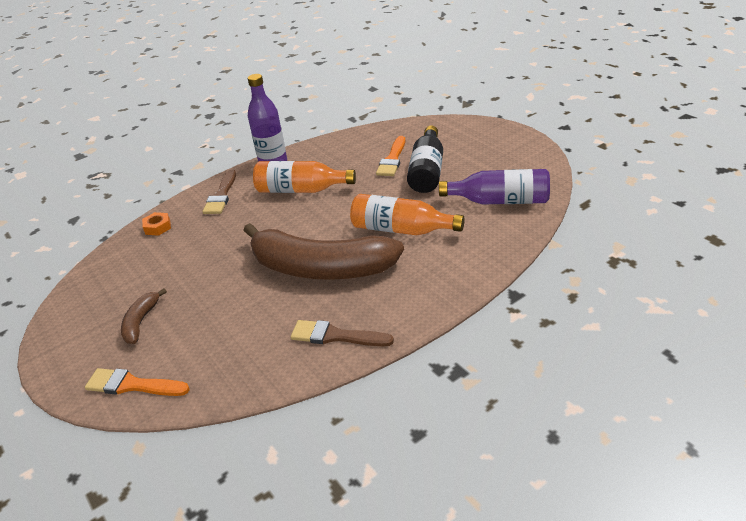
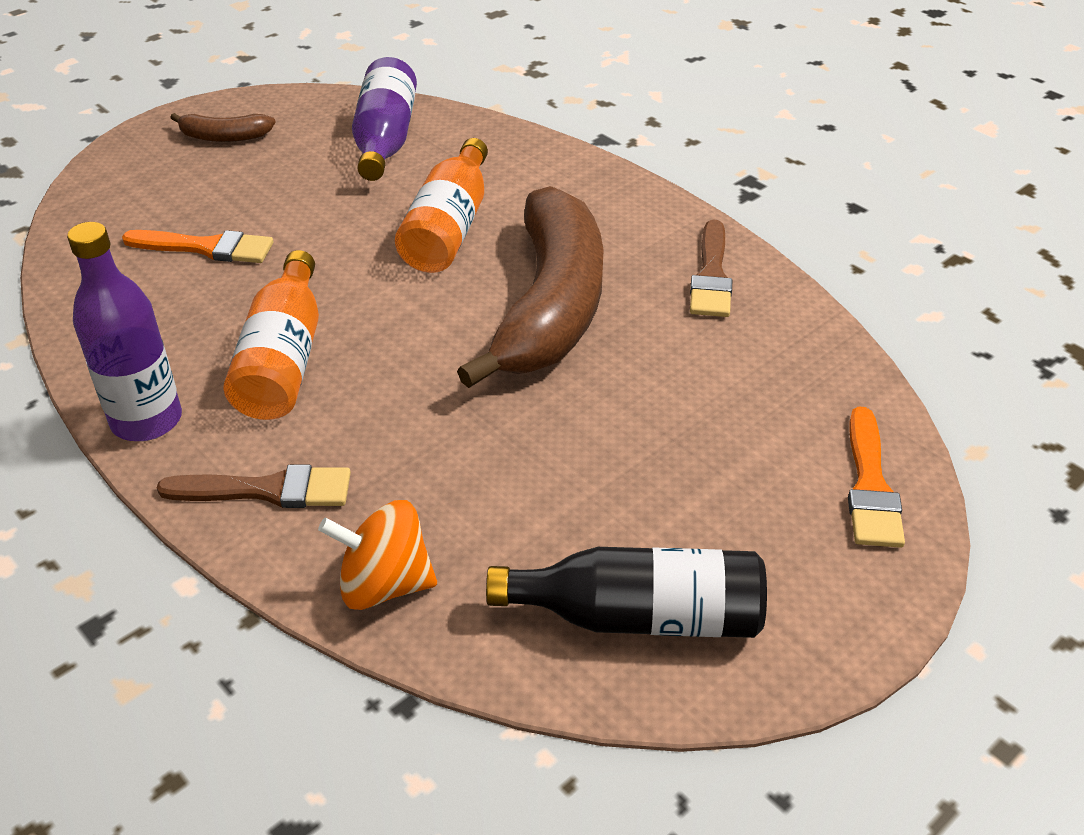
camera: 100 degrees left, 5 degrees up
brown banana [121,288,167,344] -> brown banana moved to [170,113,275,142]
orange nut [142,212,171,236] -> orange spinning top [318,500,437,610]
black bottle [407,125,443,193] -> black bottle moved to [486,547,767,638]

